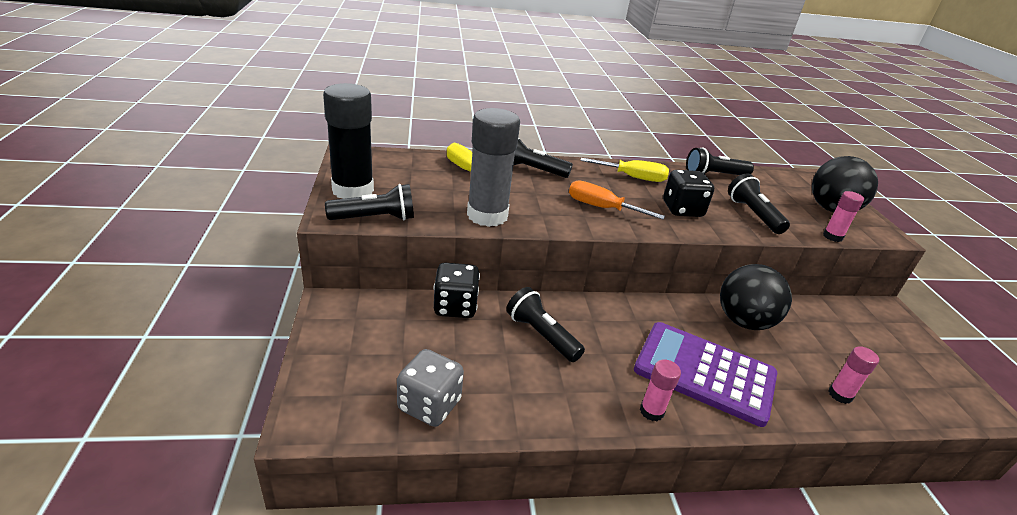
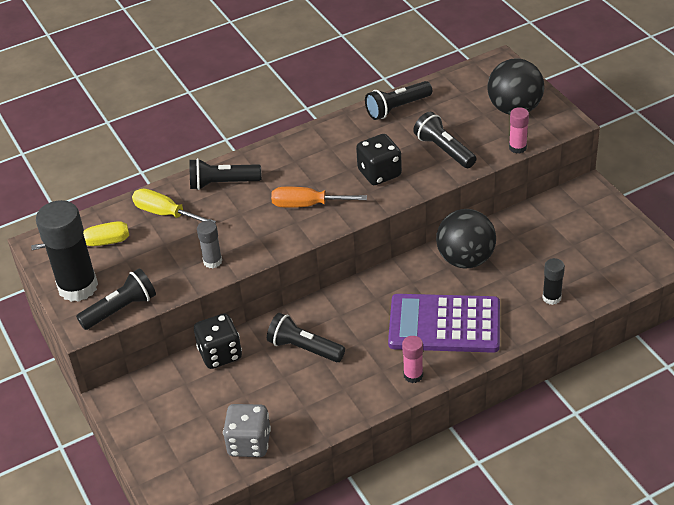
camera: 15 degrees left, 10 degrees up
grey glue stick [467,108,520,227] -> grey glue stick [197,221,222,268], size x0.48
yellow screwdriver [580,158,669,182] -> yellow screwdriver moved to [31,221,129,250]
pink glue stick [829,346,879,404] -> black glue stick [542,258,565,305]

